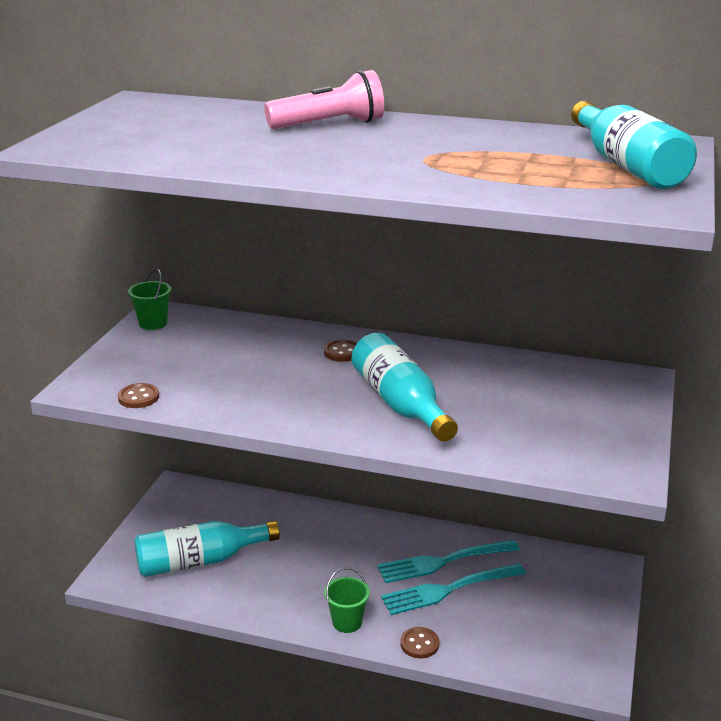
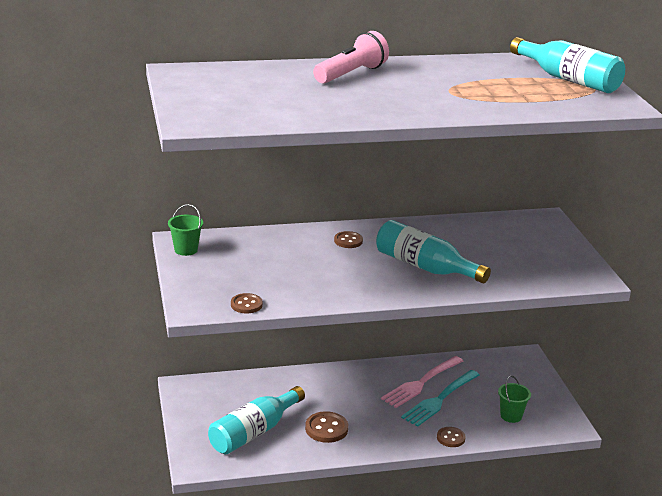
camera: 30 degrees left, 0 degrees up
green bucket [324,567,370,633] -> green bucket moved to [498,375,531,423]
turquoise fork [377,540,520,583] -> pink fork [381,356,463,408]
none -> brown button [305,411,348,443]

